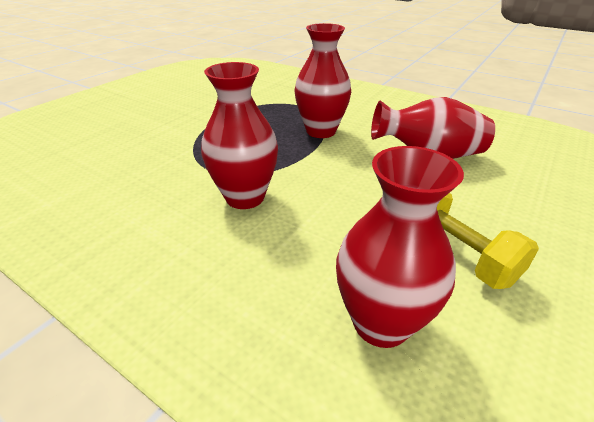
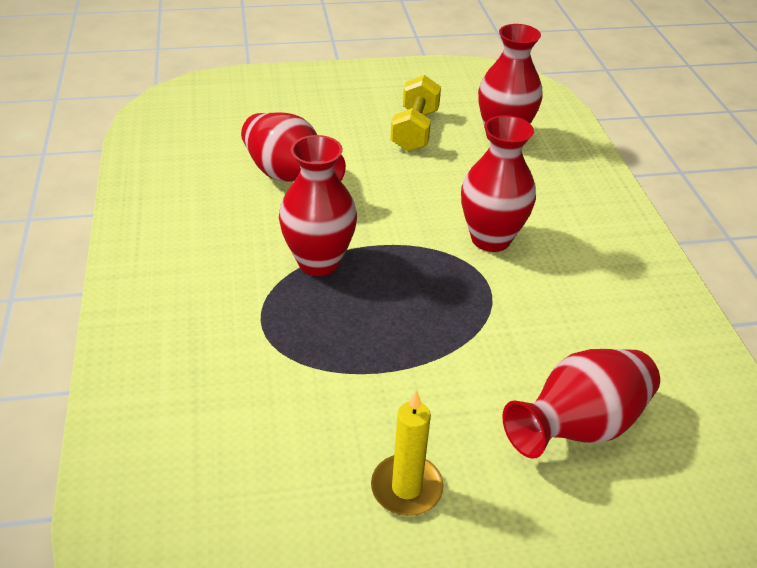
camera: 135 degrees left, 5 degrees up
none -> yellow candle [371,390,444,516]
none -> red vase [502,349,660,459]

